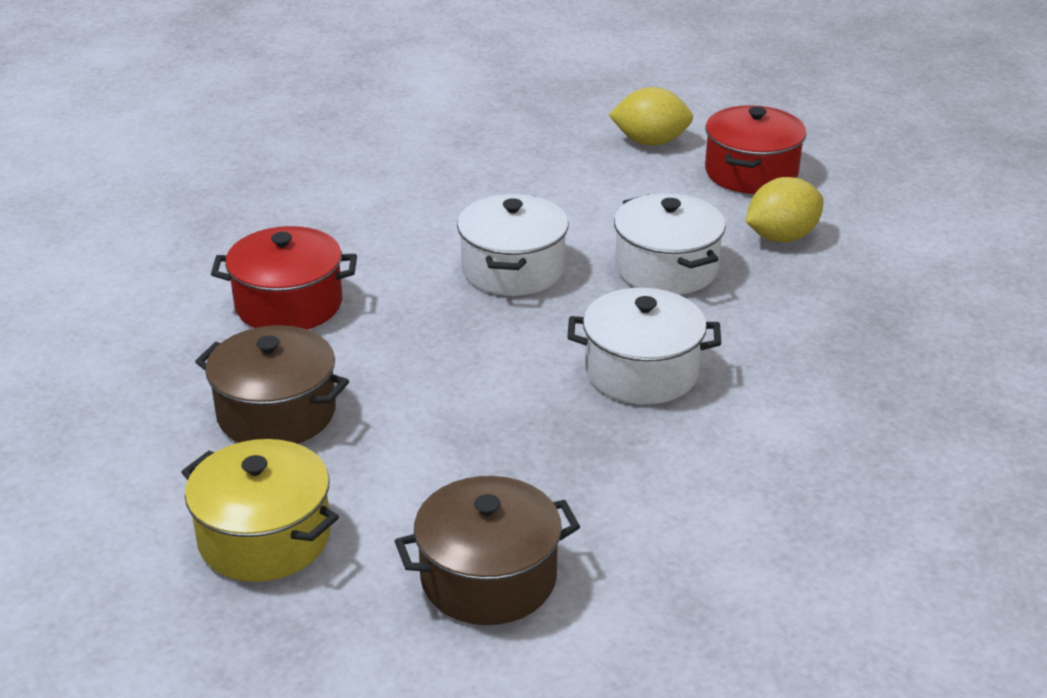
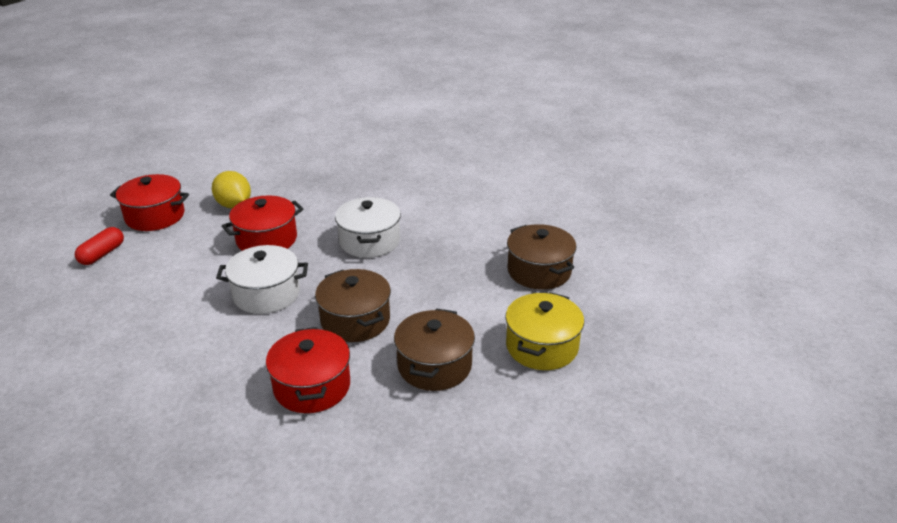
camera: 100 degrees left, 0 degrees up
yellow lemon [609,87,693,146] -> red capsule [75,227,124,265]
white pot [614,193,726,295] -> red pot [222,195,303,251]
none -> brown pot [315,269,391,342]

